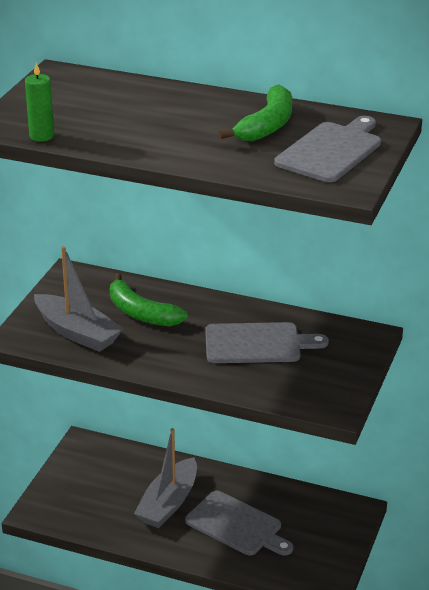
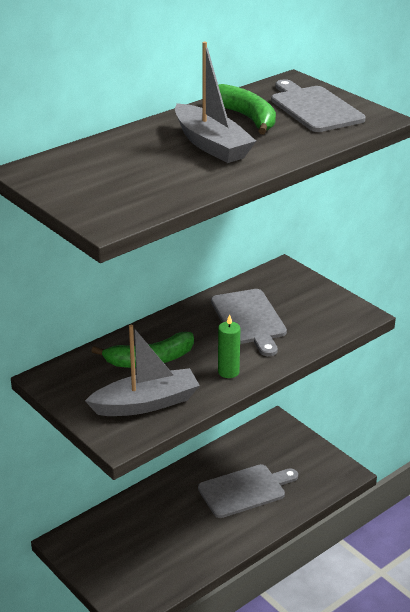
camera: 60 degrees left, 0 degrees up
green candle [25,62,54,142] -> green candle moved to [218,314,240,378]
grey boat [134,428,197,528] -> grey boat moved to [175,42,256,163]
grey cutting board [205,322,329,363] -> grey cutting board turned 135 degrees clockwise [211,289,287,356]

